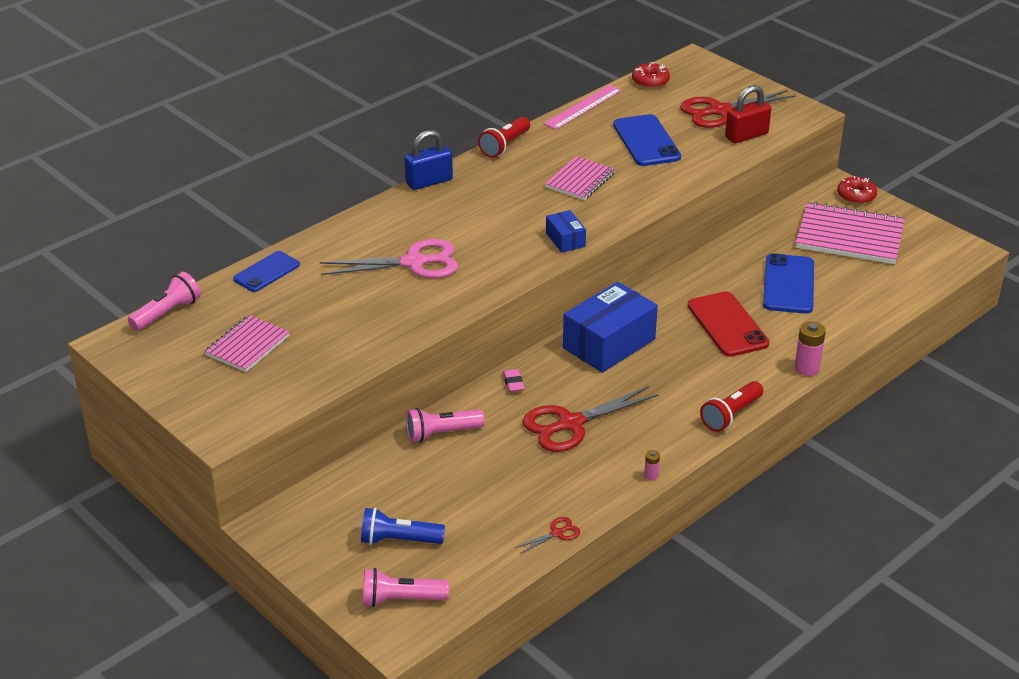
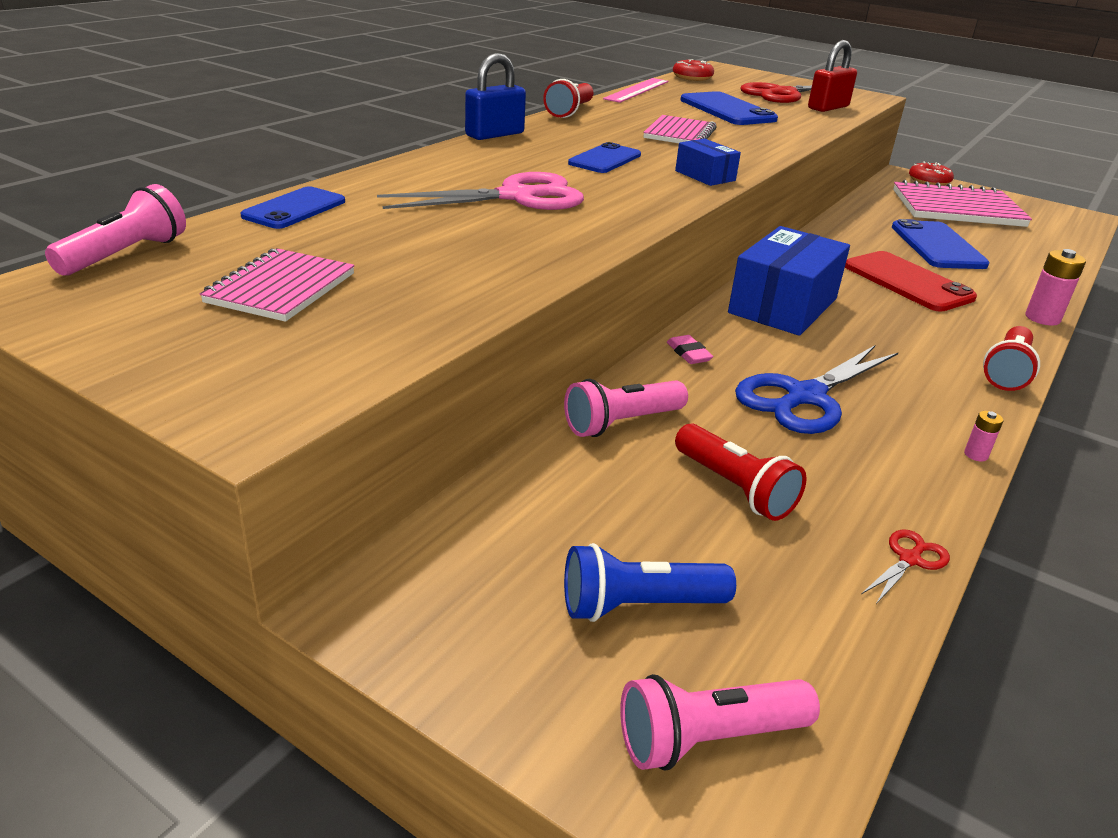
camera: 15 degrees left, 5 degrees down
red scissors [523,386,659,452] -> blue scissors [735,345,898,434]
none -> blue phone [568,142,641,173]
none -> red flashlight [675,424,806,521]

